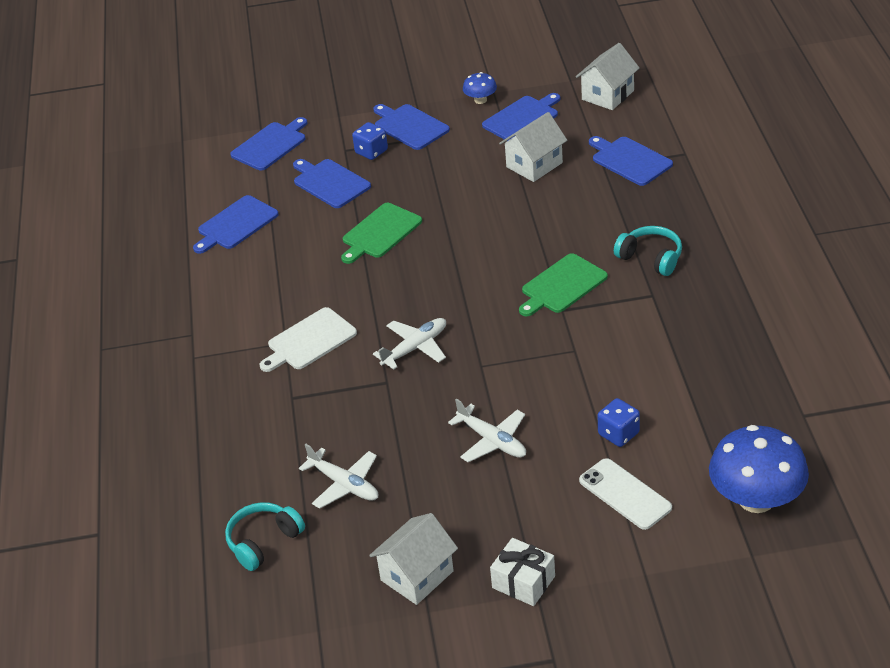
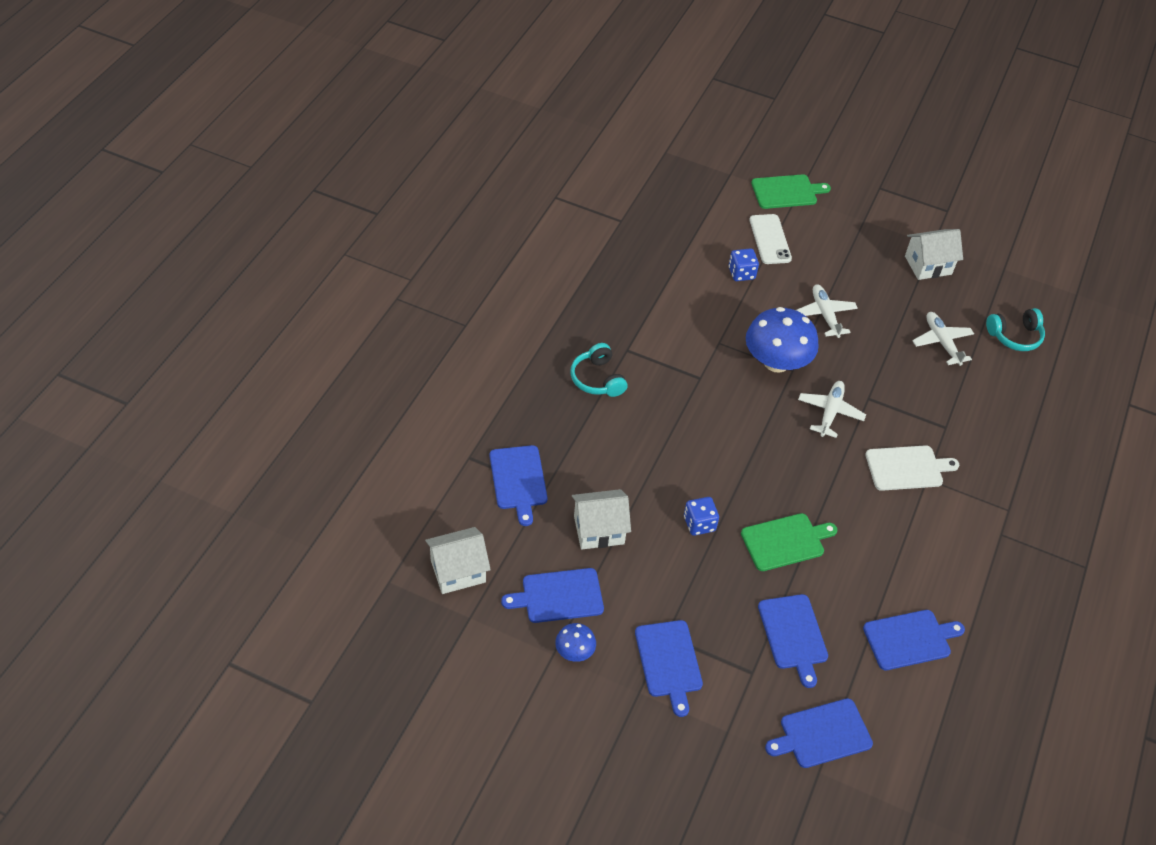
camera: 155 degrees left, 10 degrees up
blue dice [352,122,388,160] -> blue dice moved to [684,497,719,536]
white plane [373,318,446,370] -> white plane turned 120 degrees clockwise [798,381,866,438]
white gift [490,538,555,606] -> none
green cutting board [519,253,608,316] -> green cutting board moved to [751,174,831,209]
blue mushroom [709,425,809,513] -> blue mushroom moved to [746,307,819,373]

